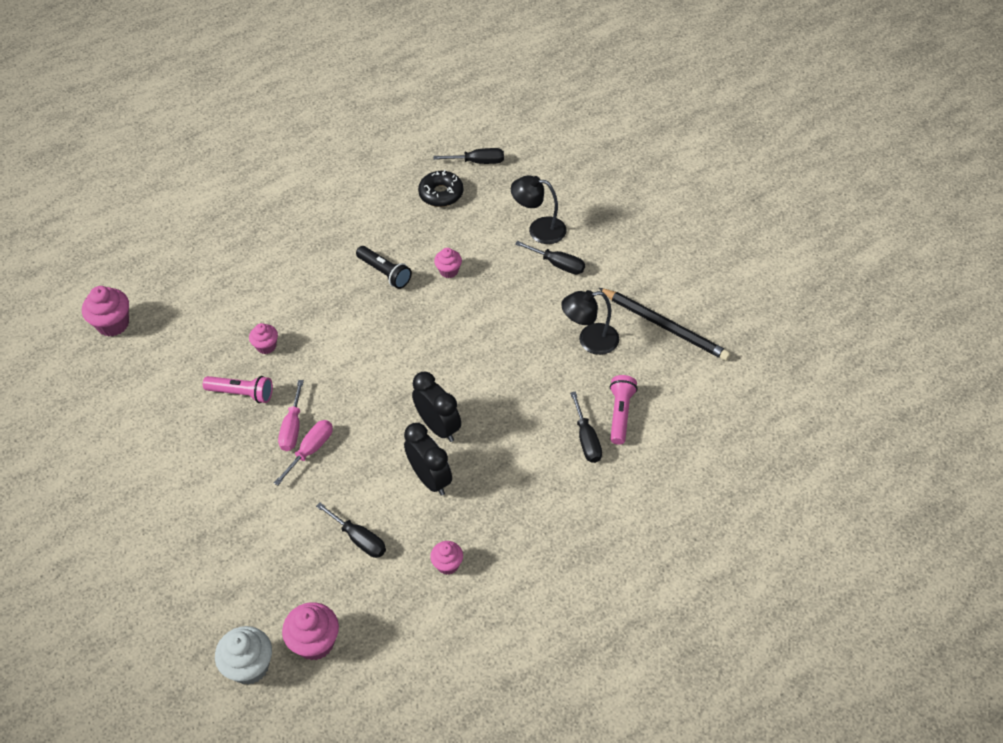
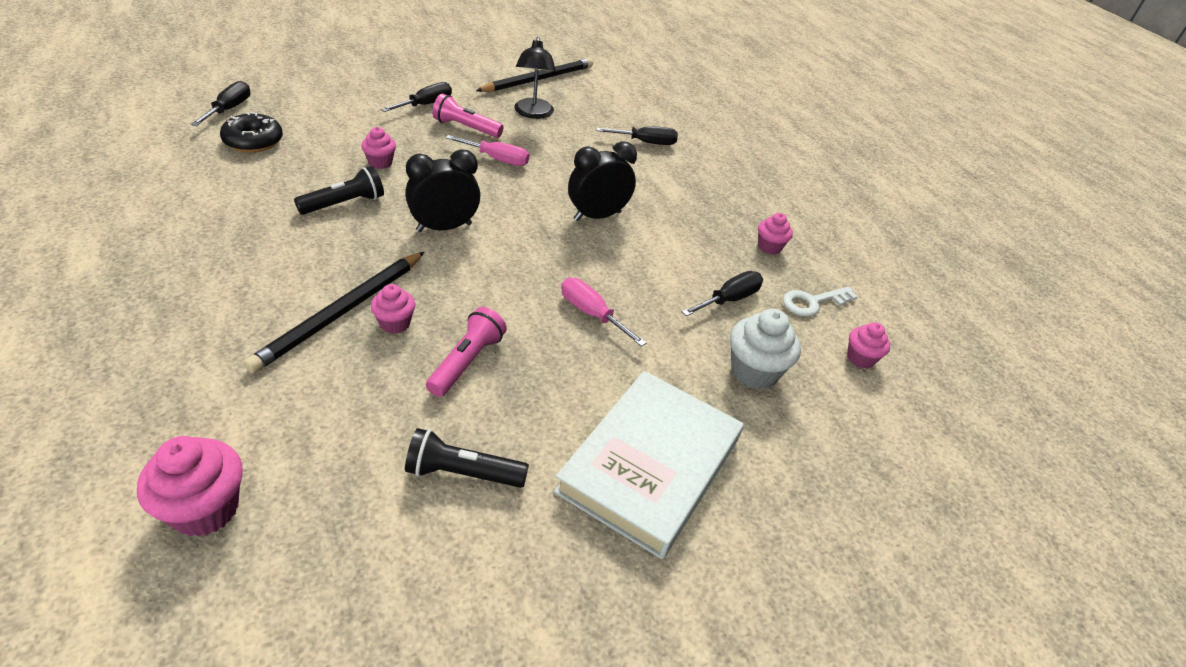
camera: 85 degrees left, 10 degrees down
white cupcake [215,626,272,685] -> white cupcake moved to [730,309,801,389]
pink screwdriver [278,380,304,451] -> pink screwdriver moved to [445,135,530,166]
pink cupcake [282,602,339,660] -> pink cupcake [847,322,890,369], size x0.61
black clock [404,423,452,496] -> black clock moved to [405,149,481,232]
black lamp [511,175,567,244] -> none
pink flashlight [610,375,638,445] -> pink flashlight moved to [432,93,504,138]
none -> black pencil [244,252,424,373]
none -> black flashlight [405,428,529,488]
none -> white book [554,371,744,559]
none -> white key [783,286,858,316]

